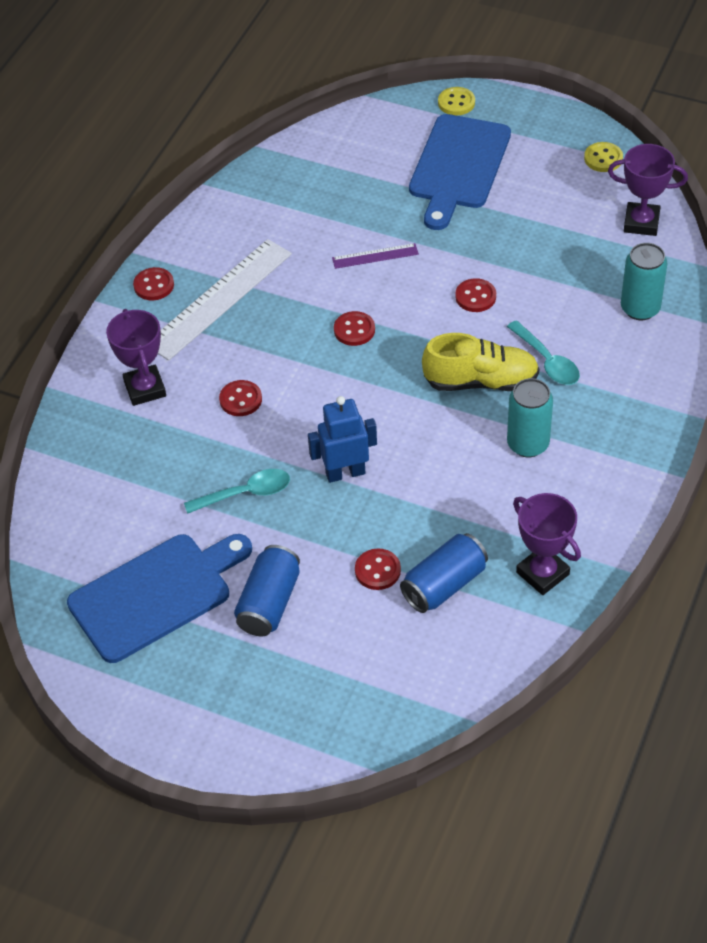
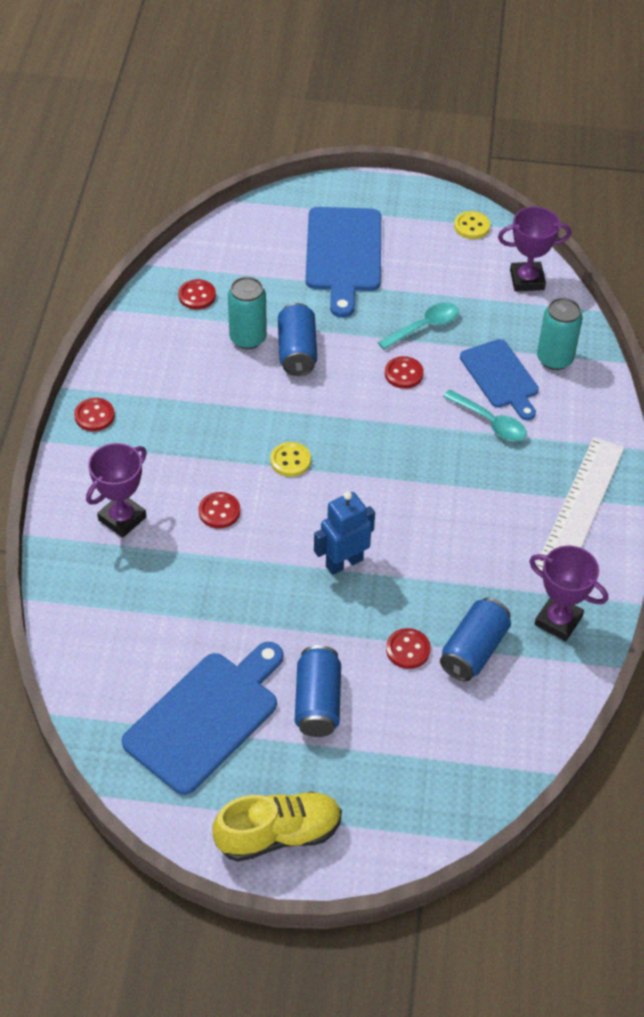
camera: 20 degrees left, 0 degrees up
purple trophy [106,309,166,406] -> purple trophy turned 75 degrees clockwise [86,443,147,538]
white ruler [158,239,292,361] -> white ruler moved to [536,437,624,572]
turquoise spoon [184,469,290,514] -> turquoise spoon moved to [378,302,459,350]
purple ruler [332,243,419,269] -> blue can [278,303,317,376]
red button [334,311,375,346] -> red button moved to [178,279,216,309]
yellow shoe [422,333,539,391] -> yellow shoe moved to [213,791,342,862]
yellow button [438,87,475,115] -> yellow button moved to [270,442,311,477]
turquoise can [507,378,553,457] -> turquoise can moved to [228,277,267,349]
none -> blue cutting board [460,339,539,420]

